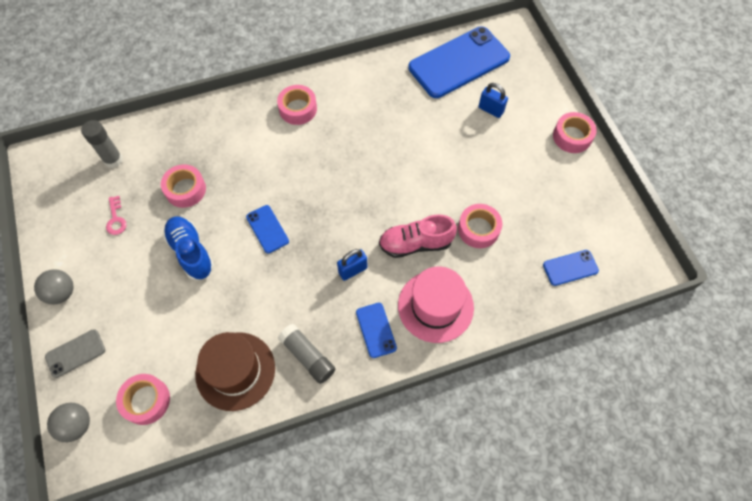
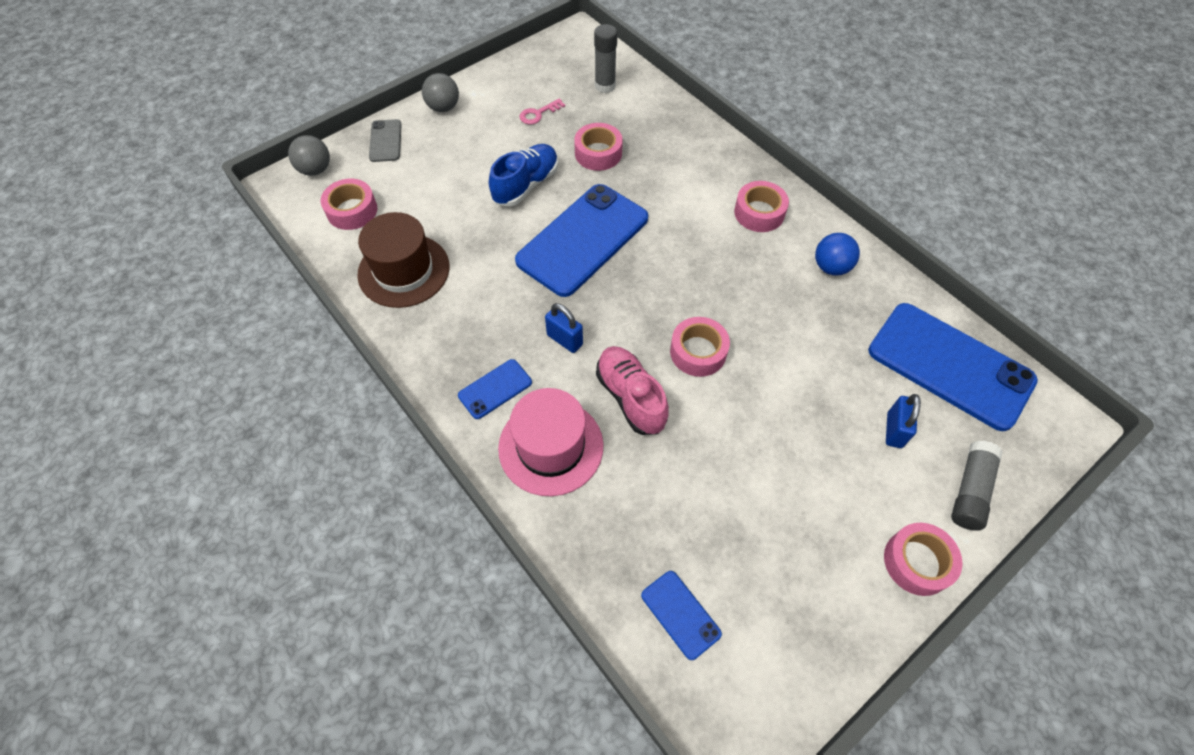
camera: 70 degrees right, 5 degrees down
grey phone [45,329,105,378] -> grey phone turned 45 degrees clockwise [369,119,402,162]
blue phone [246,205,289,253] -> blue phone [515,184,648,297], size x2.20
grey glue stick [278,324,335,384] -> grey glue stick moved to [951,440,1003,531]
pink tape [458,204,502,248] -> pink tape moved to [670,317,730,377]
none -> blue ball [815,233,860,276]

